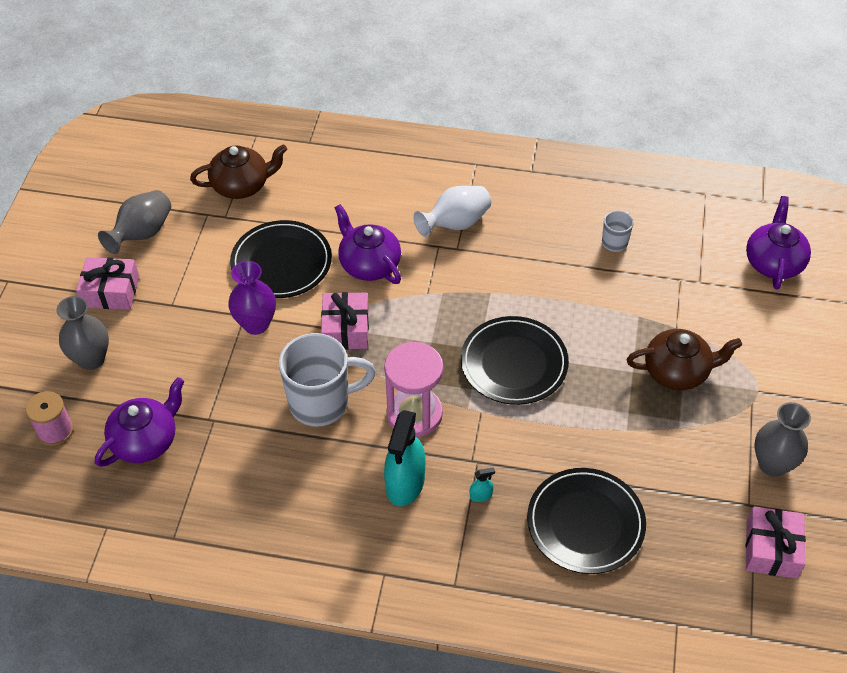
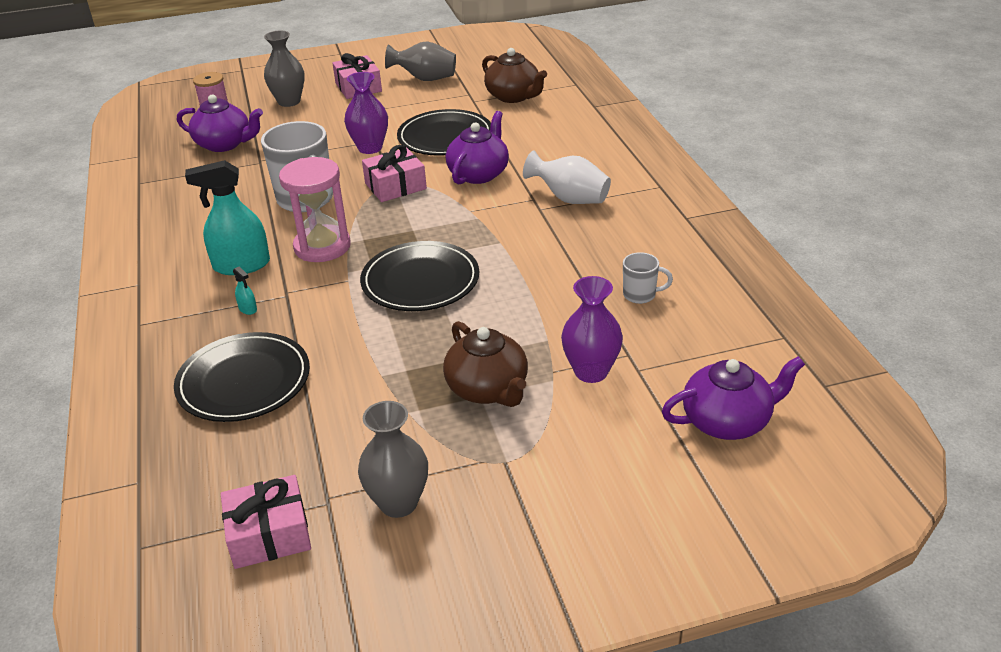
camera: 65 degrees right, 15 degrees down
none -> purple vase [561,276,623,383]

